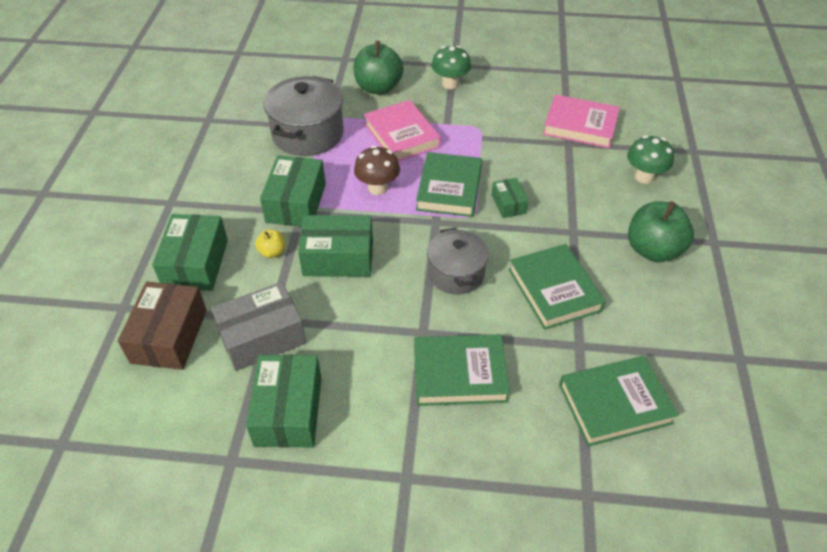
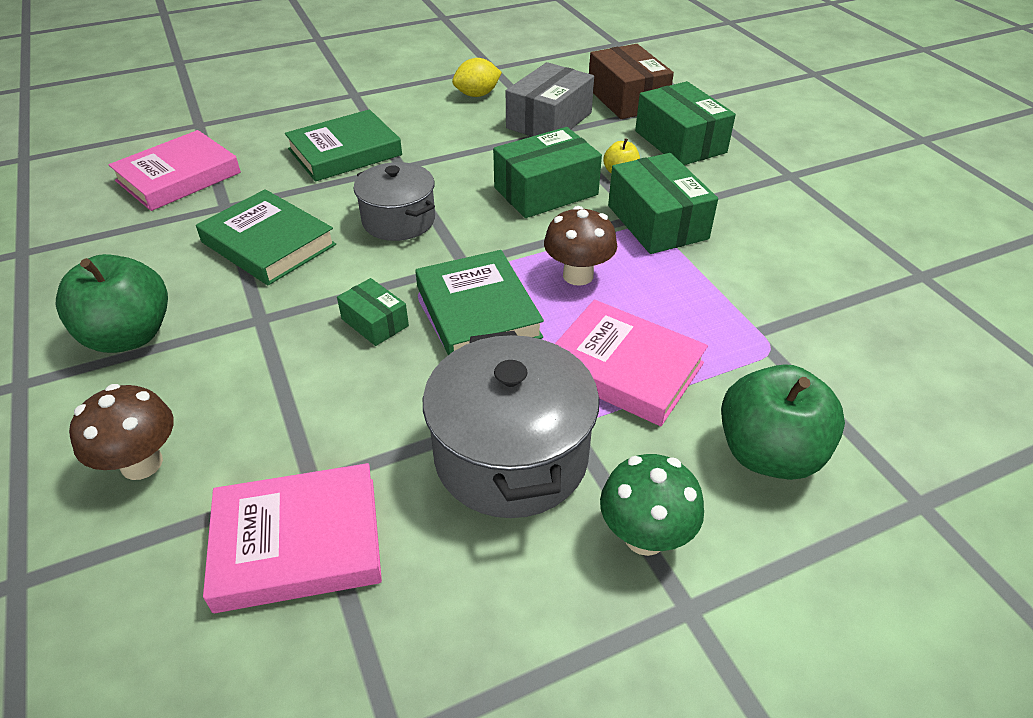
camera: 150 degrees right, 5 degrees down
green box [246,354,322,448] -> yellow lemon [452,58,502,97]
grey pot [264,76,344,156] -> grey pot moved to [423,331,599,518]
green book [559,356,678,447] -> pink book [109,130,241,211]
green mushroom [627,135,674,184] -> brown mushroom [69,384,174,480]

